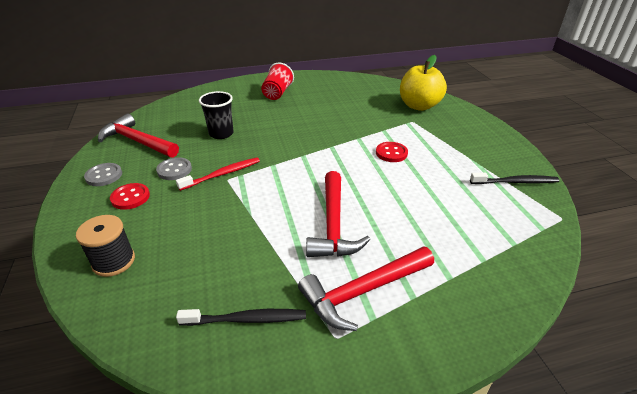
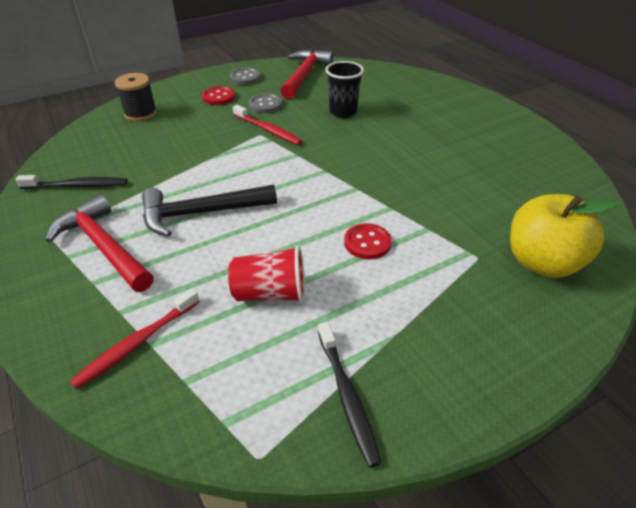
camera: 75 degrees right, 5 degrees up
black toothbrush [176,309,306,326] -> black toothbrush turned 75 degrees counterclockwise [15,175,128,189]
red cup [261,62,294,100] -> red cup moved to [228,245,305,303]
red hammer [306,171,370,257] -> black hammer [142,184,277,237]
none -> red toothbrush [70,288,200,389]

